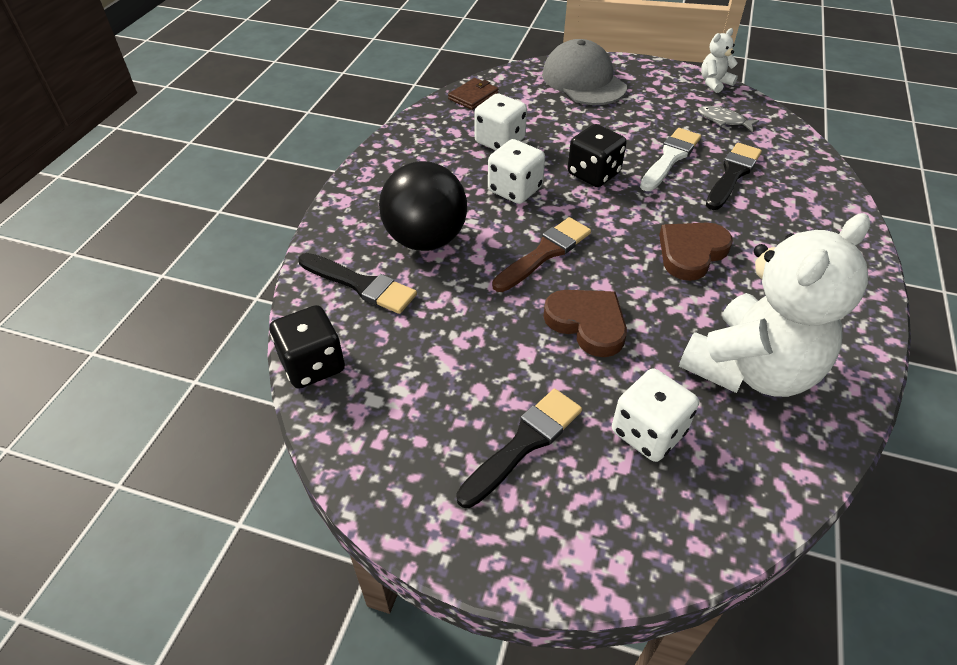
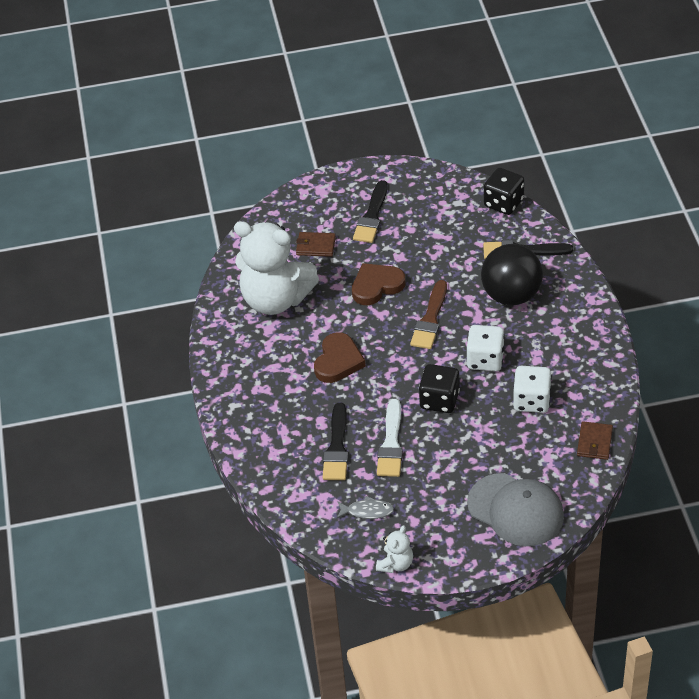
camera: 155 degrees right, 0 degrees up
brown heart [543,290,627,357] -> brown heart turned 135 degrees clockwise [352,263,406,305]
white dice [612,369,699,462] -> brown wallet [296,232,336,257]
white teddy bear [679,213,870,397] -> white teddy bear turned 90 degrees counterclockwise [234,221,319,315]

